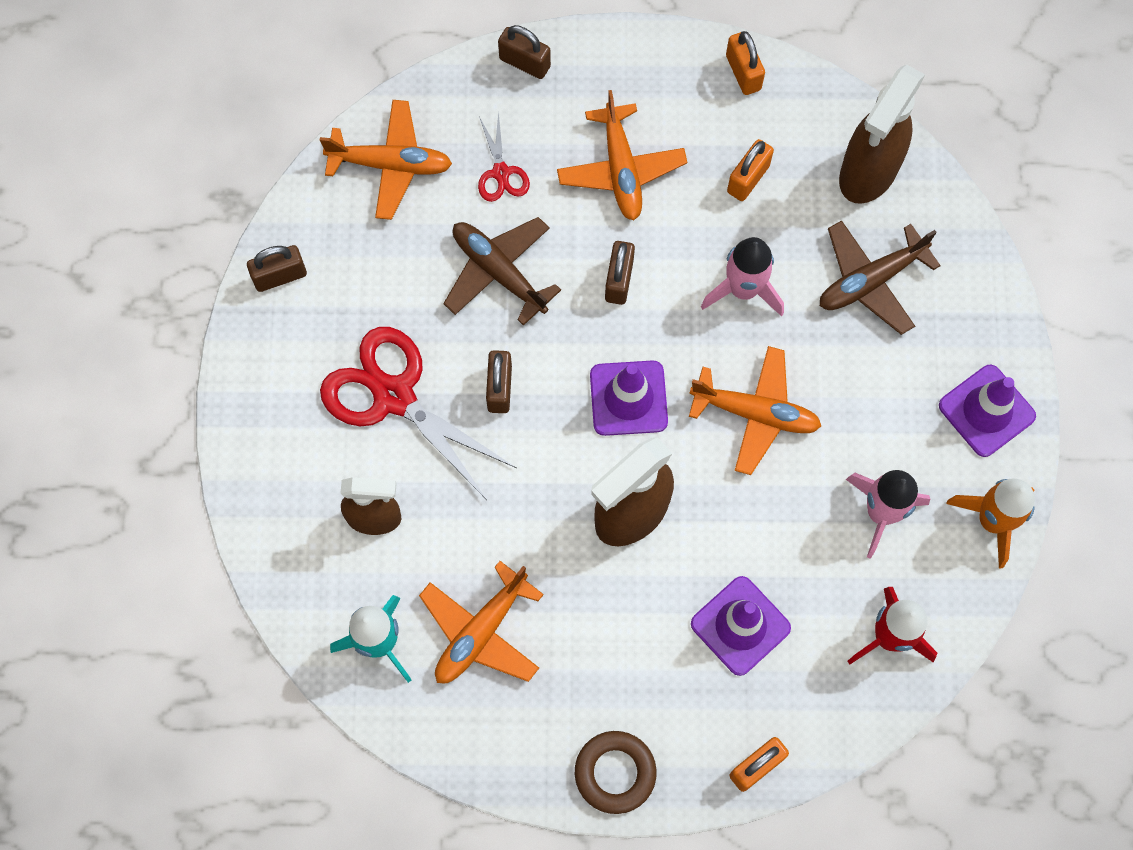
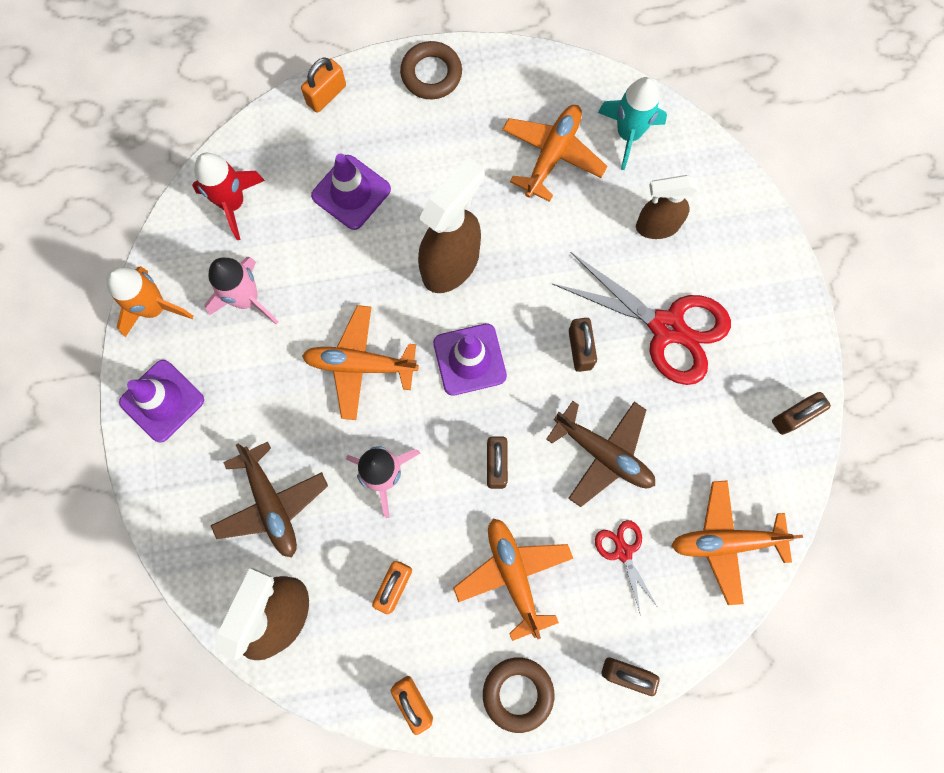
camera: 170 degrees right, 5 degrees up
brown plane [820,220,941,335] -> brown plane turned 105 degrees clockwise [211,442,328,557]
none -> brown ring [483,657,554,733]

